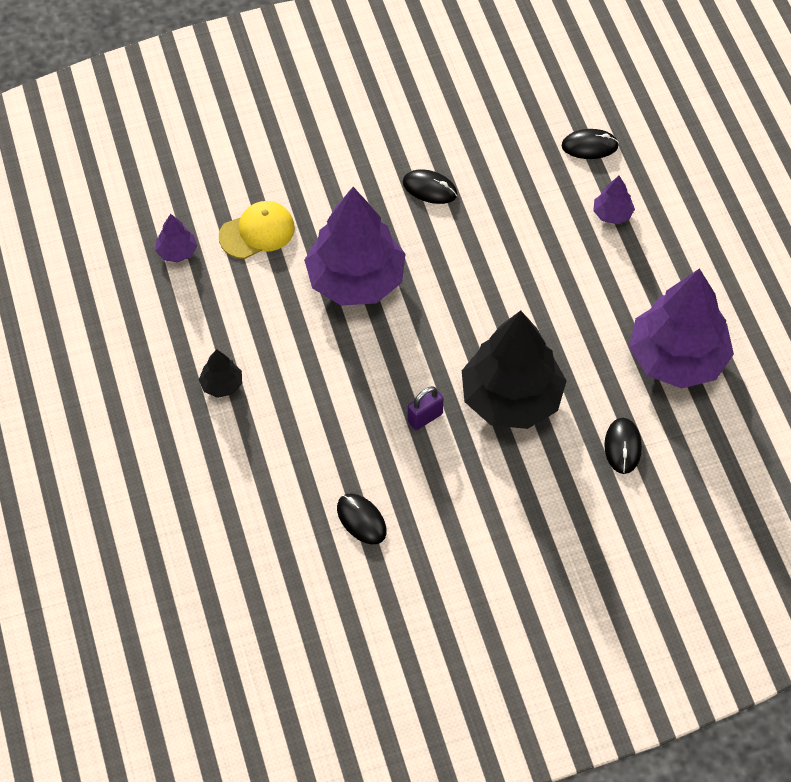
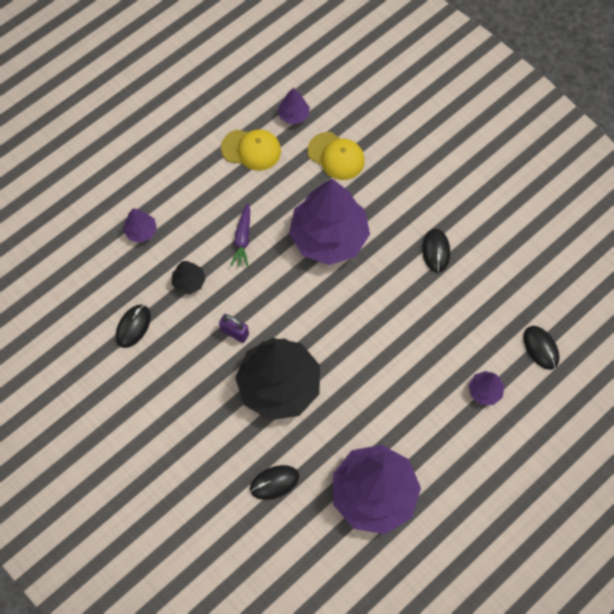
camera: 65 degrees right, 10 degrees up
black tree [199,349,242,398] -> black tree moved to [172,261,206,294]
none -> purple tree [123,208,157,243]
none -> yellow cap [221,129,281,171]
none -> purple carrot [230,203,250,268]

